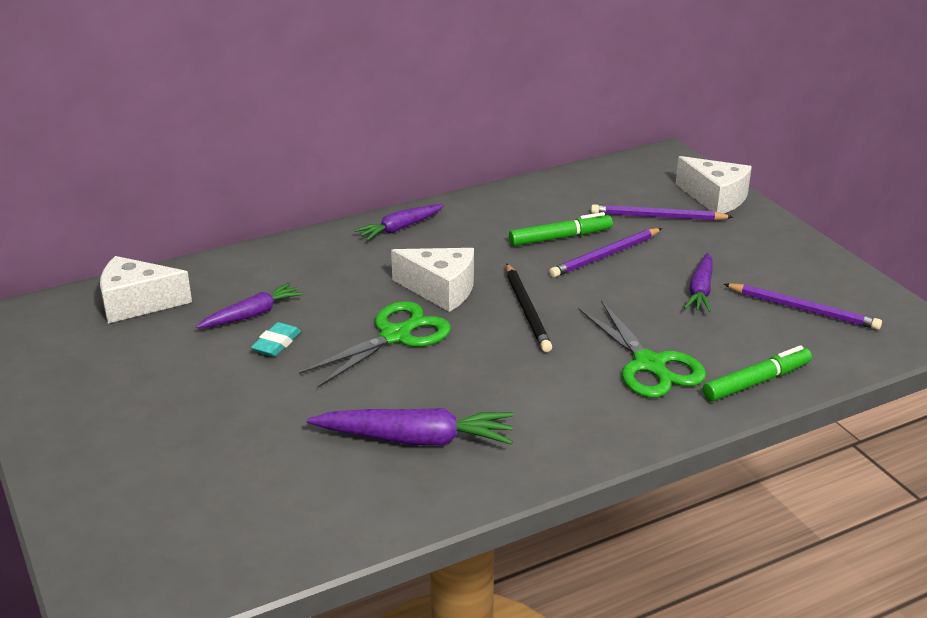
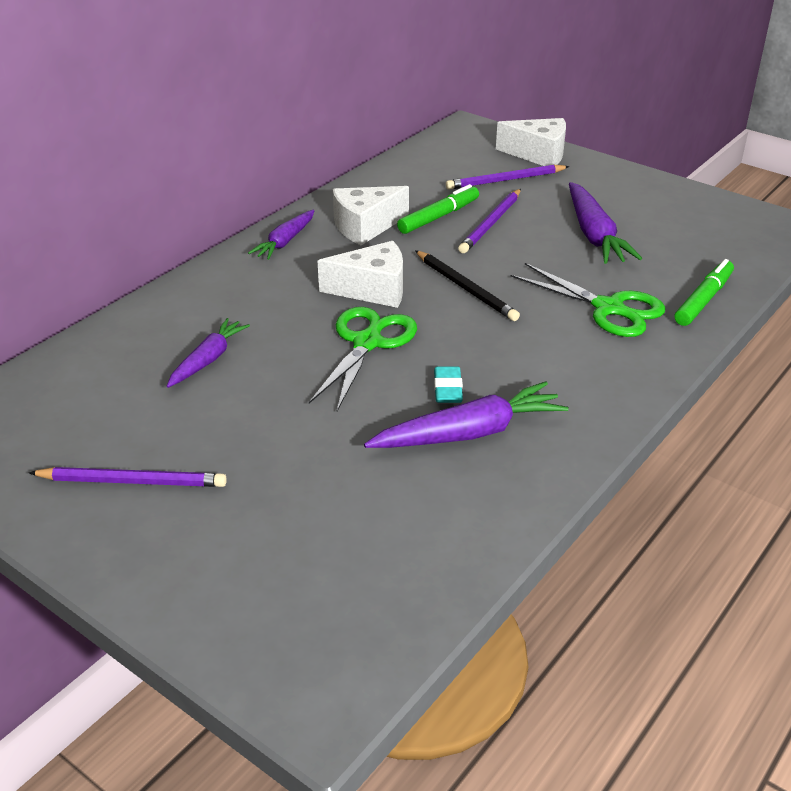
camera: 25 degrees left, 5 degrees up
white cheese [100,256,192,324] -> white cheese moved to [333,186,409,245]
turquoise eraser [251,322,301,357] -> turquoise eraser moved to [434,366,463,403]
purple carrot [684,253,712,312] -> purple carrot [569,182,642,264], size x1.57
purple pencil [724,283,882,330] -> purple pencil moved to [29,467,227,487]

